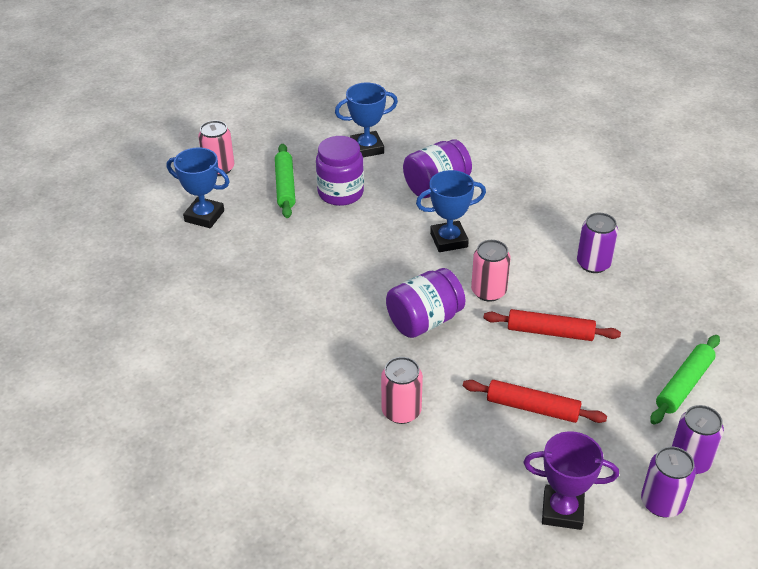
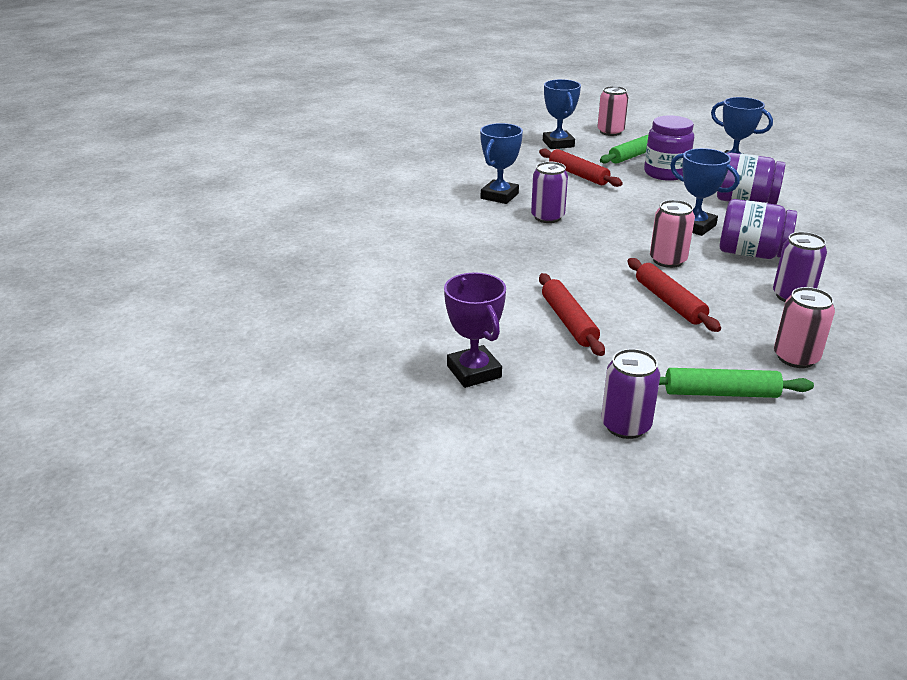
camera: 55 degrees right, 10 degrees down
pink can [381,357,423,424] -> pink can moved to [774,287,835,368]
purple jar [386,268,466,338] -> purple jar moved to [720,199,797,259]
purple can [641,446,696,517] -> purple can moved to [531,162,568,223]
none -> blue trophy [480,123,523,204]
none -> red rolling pin [539,149,623,187]

